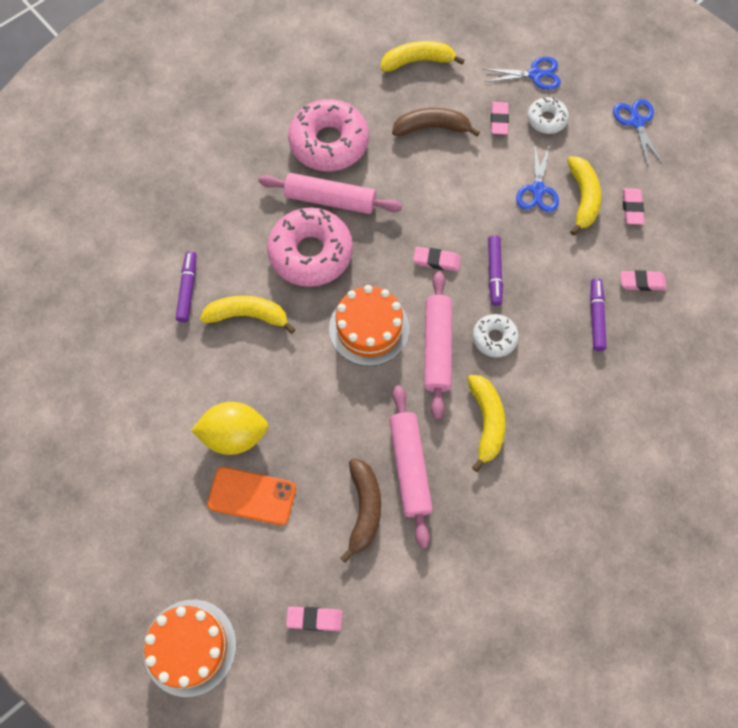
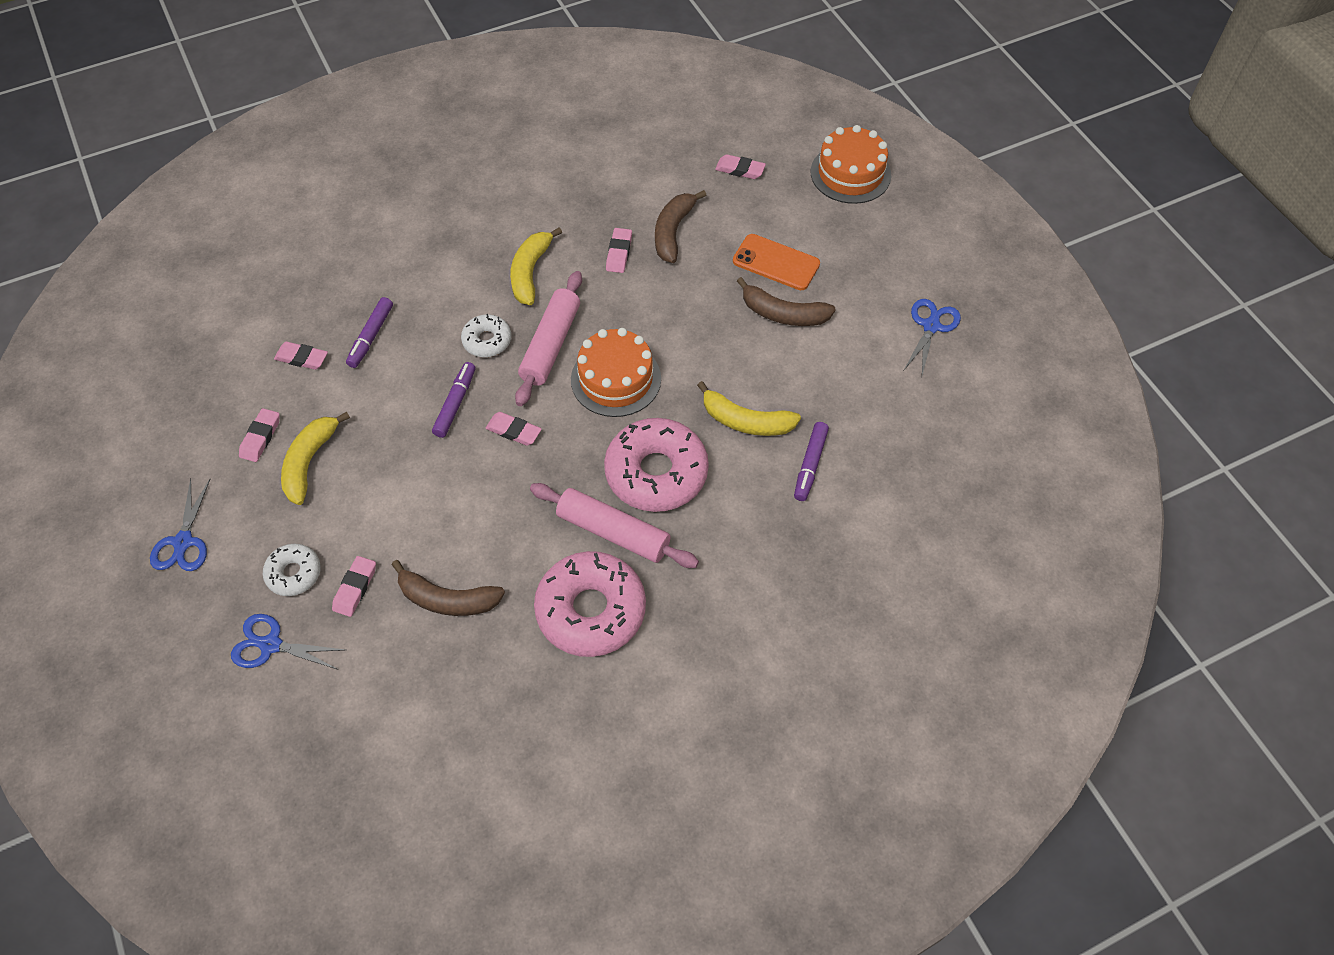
camera: 165 degrees left, 10 degrees down
yellow lemon [191,402,268,455] -> brown banana [737,277,836,326]
yellow banana [381,41,465,72] -> none
pink rolling pin [389,385,433,548] -> pink eraser [606,228,632,273]
blue scissors [516,143,559,212] -> blue scissors moved to [904,299,961,375]

